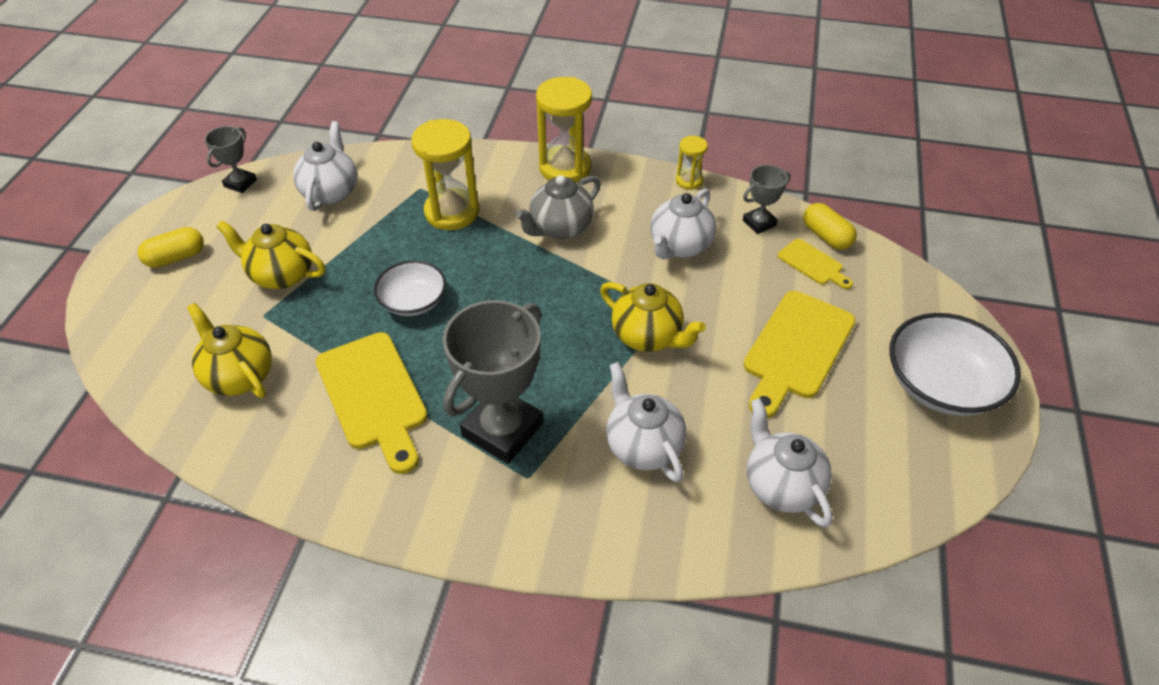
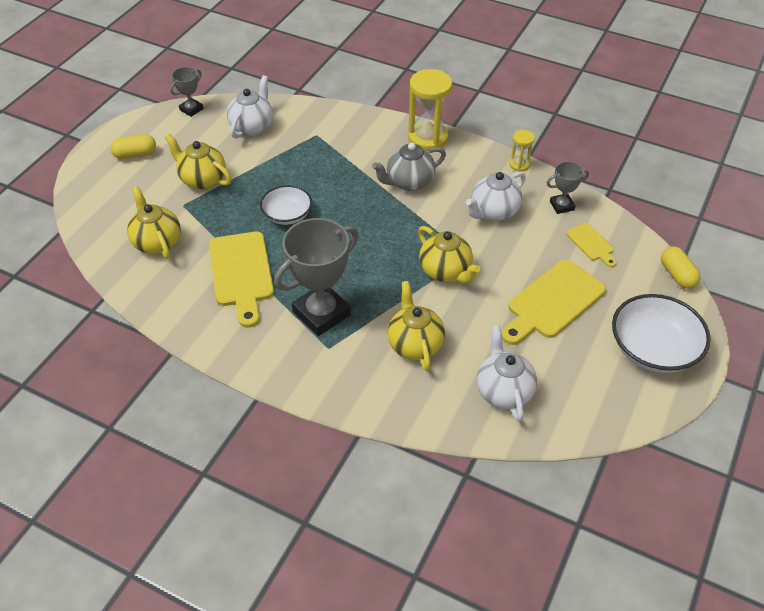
camera: 15 degrees right, 0 degrees up
yellow hourglass [411,119,479,230] -> none
white teapot [606,362,686,483] -> yellow teapot [387,281,445,371]
yellow capsule [804,203,857,250] -> yellow capsule moved to [661,246,701,289]

